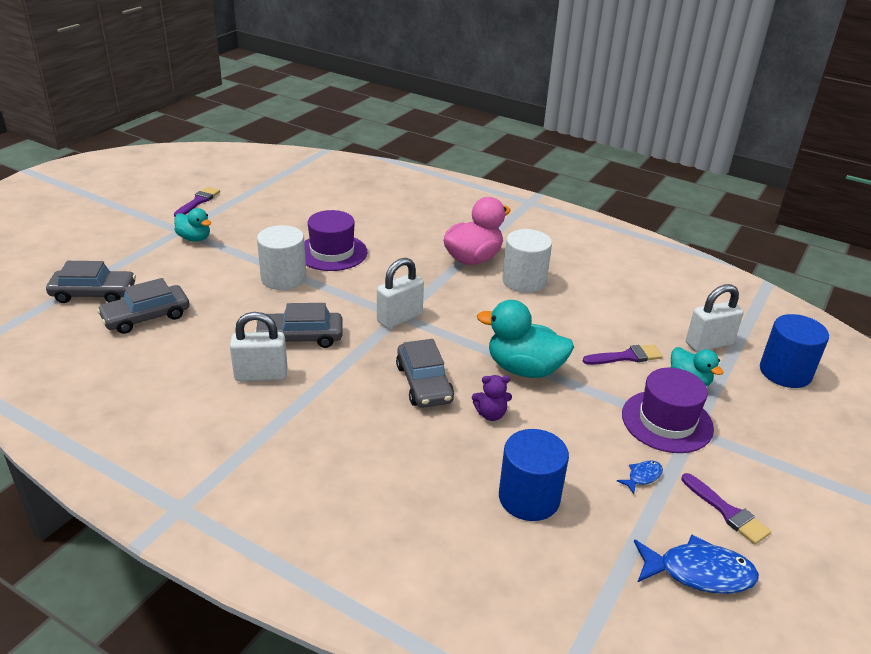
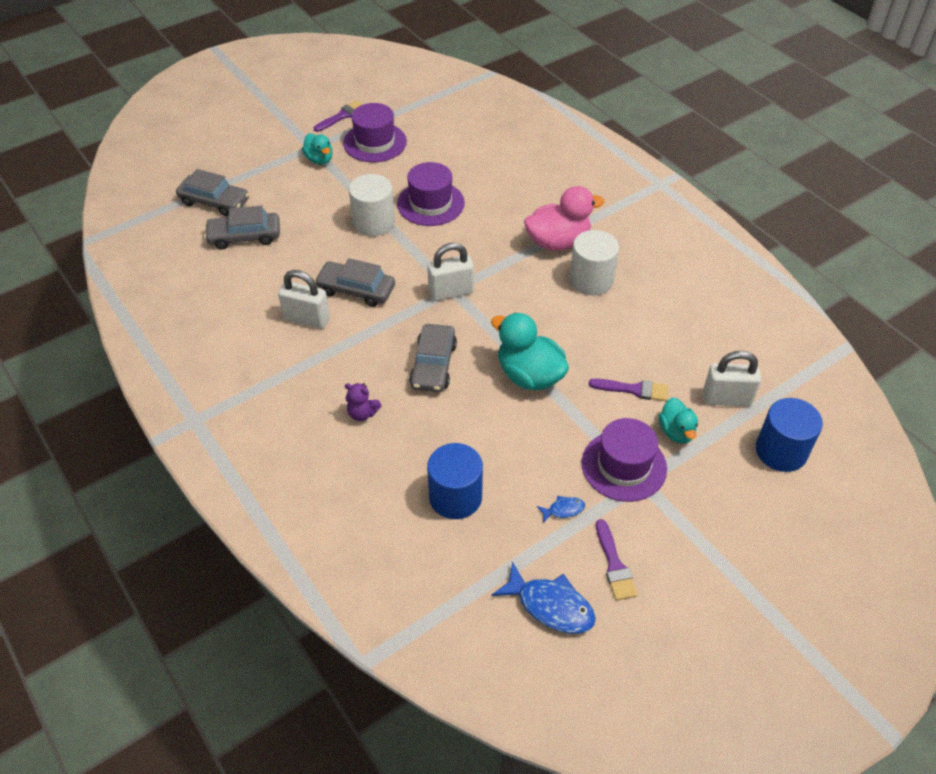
camera: 25 degrees right, 15 degrees up
purple teddy bear [472,375,512,421] -> purple teddy bear moved to [345,383,382,421]
none -> purple hat [343,103,407,162]

